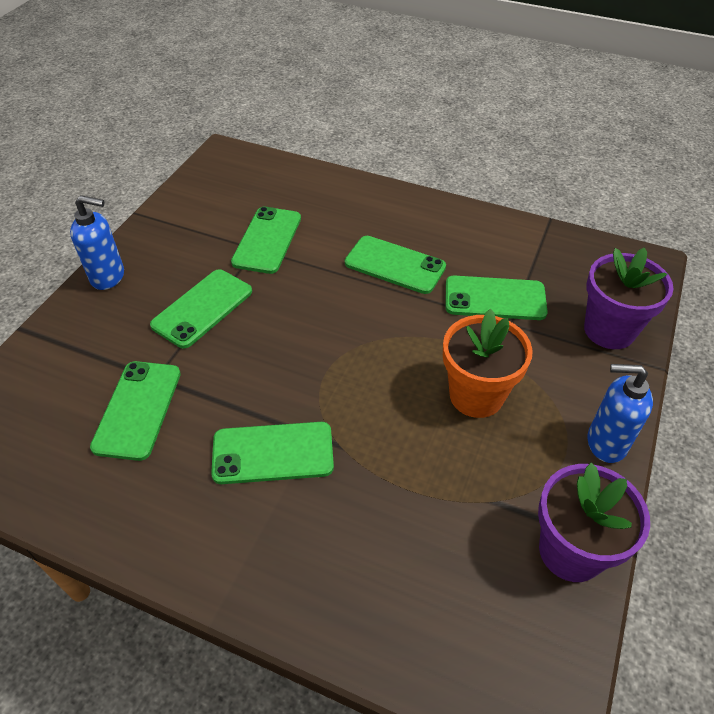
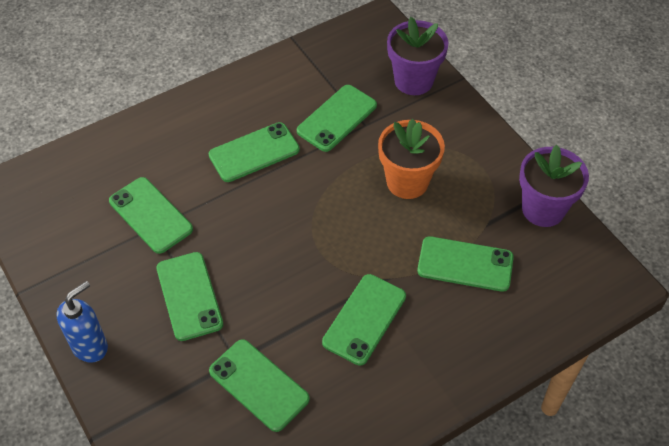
camera: 55 degrees left, 5 degrees up
blue soap dispenser [587,364,653,463] -> none
none -> green phone [417,236,514,292]

